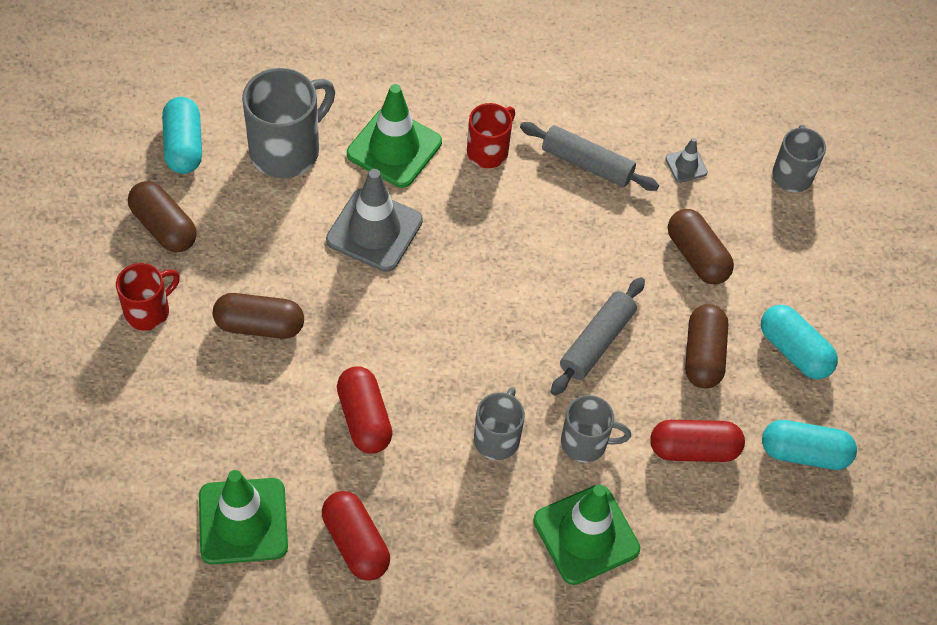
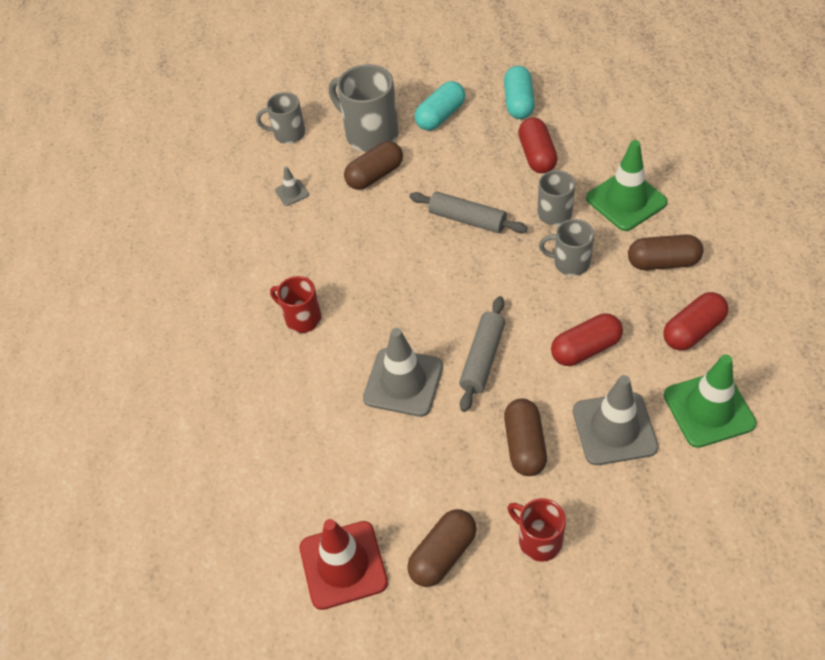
camera: 90 degrees left, 5 degrees down
turquoise capsule [162,97,202,174] -> red traffic cone [300,519,388,610]
grey mug [242,68,335,178] -> grey mug moved to [329,64,399,152]
green traffic cone [347,84,442,188] -> none
grey rolling pin [520,122,659,191] -> grey rolling pin moved to [459,296,505,412]
brown capsule [685,304,729,389] -> brown capsule moved to [628,234,703,270]
none -> grey traffic cone [573,375,659,465]

